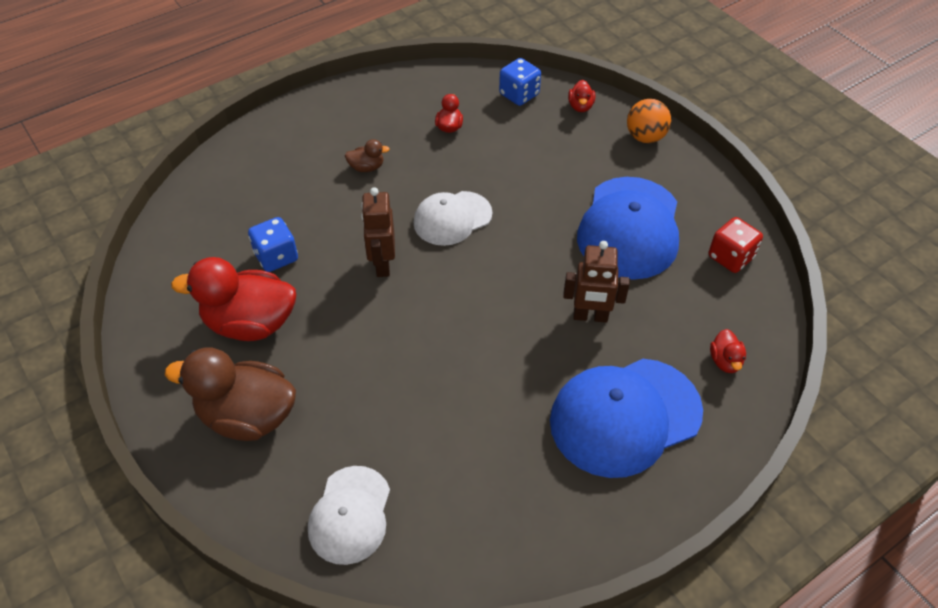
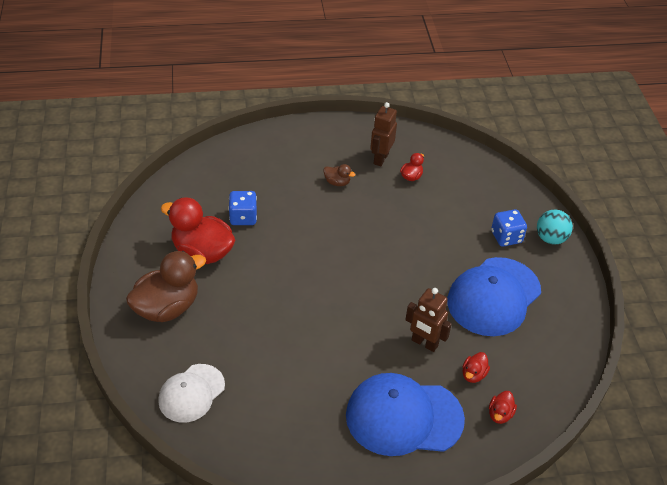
camera: 25 degrees right, 5 degrees down
brown duck [165,347,296,441] -> brown duck turned 105 degrees clockwise [126,251,206,322]
brown robot [361,187,395,277] -> brown robot moved to [370,102,397,166]
white cap [414,191,492,246] -> none
blue dice [499,58,541,106] -> blue dice moved to [491,209,527,247]
red duck [568,80,595,112] -> red duck moved to [462,352,490,383]
orange ball [627,99,671,143] -> turquoise ball [537,209,573,245]
red dice [709,217,763,273] -> none

